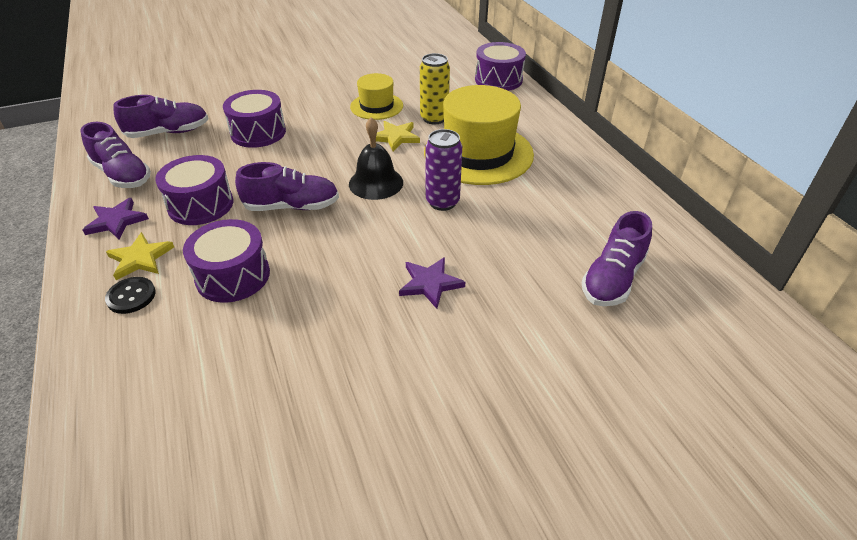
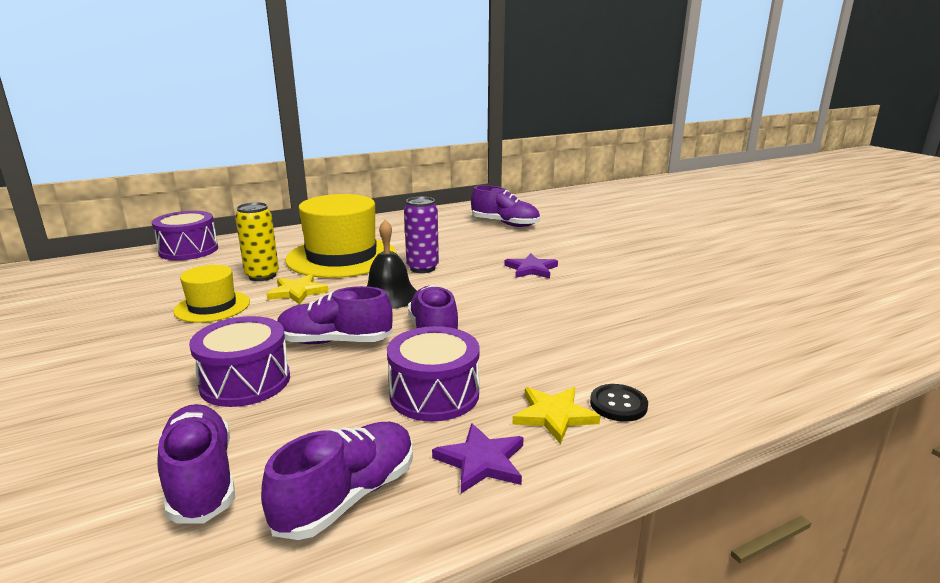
camera: 95 degrees left, 20 degrees down
purple drum [183,219,270,303] -> none
none -> purple shoe [277,286,393,344]

